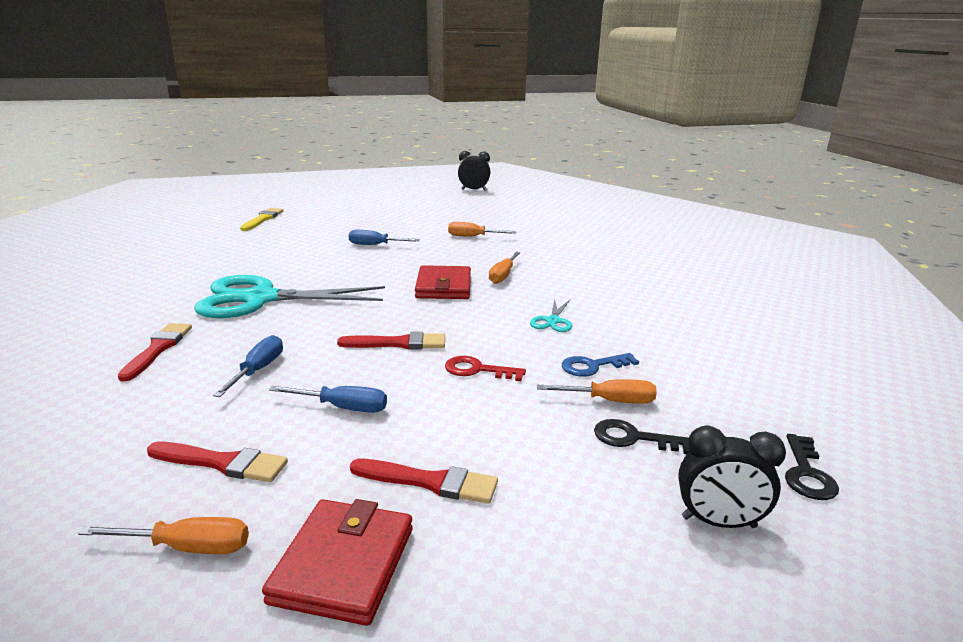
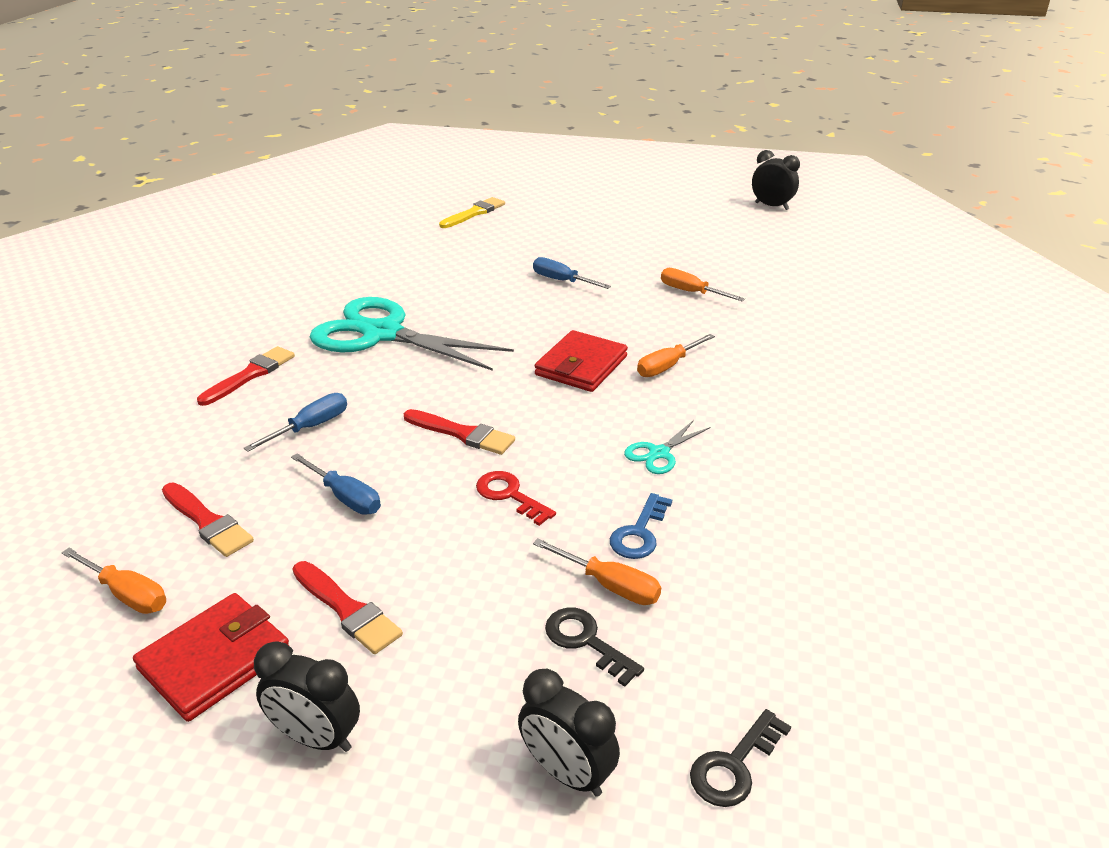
camera: 30 degrees right, 10 degrees up
blue key [562,353,639,377] -> blue key turned 75 degrees counterclockwise [610,493,672,559]
none -> black clock [254,641,360,752]

